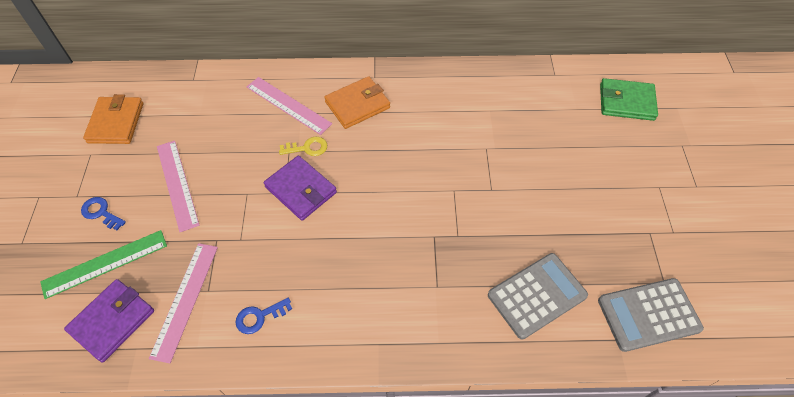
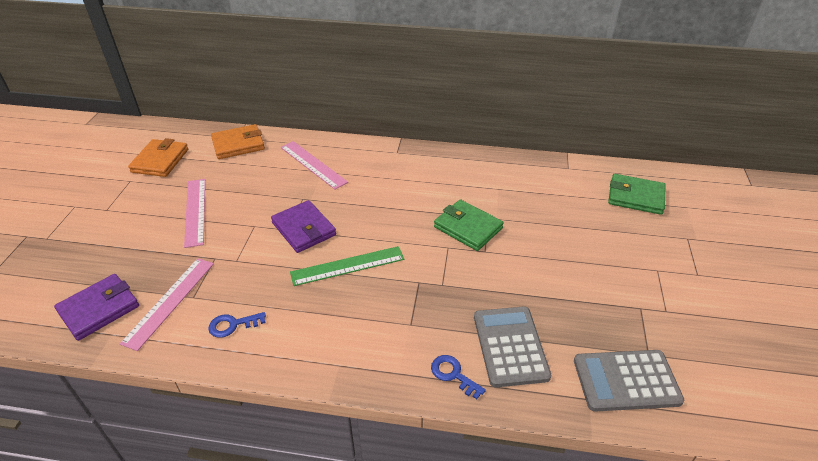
camera: 10 degrees right, 15 degrees down
green ruler [40,230,167,299] -> green ruler moved to [290,246,404,286]
blue key [81,197,126,230] -> blue key moved to [431,355,486,399]
yellow key [279,137,327,156] -> none
orange wallet [324,76,390,129] -> orange wallet moved to [211,124,265,159]
grey calculator [488,253,588,339] -> grey calculator turned 75 degrees counterclockwise [474,306,551,387]
none -> green wallet [434,199,503,251]

